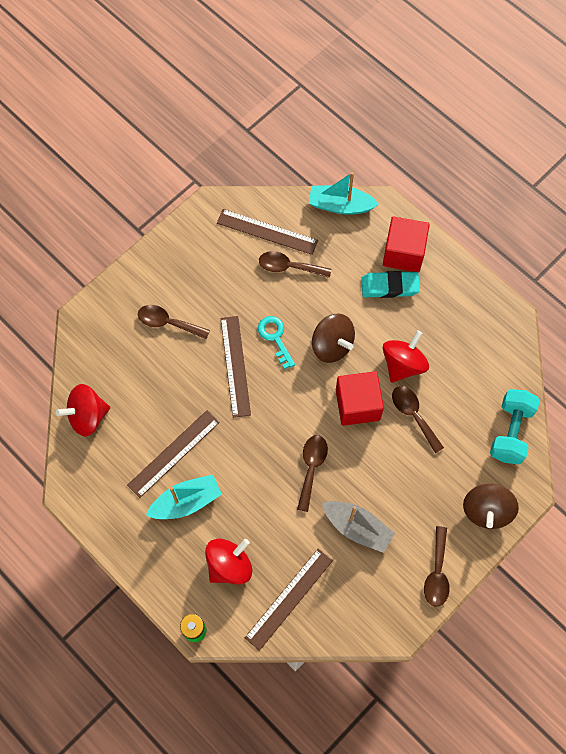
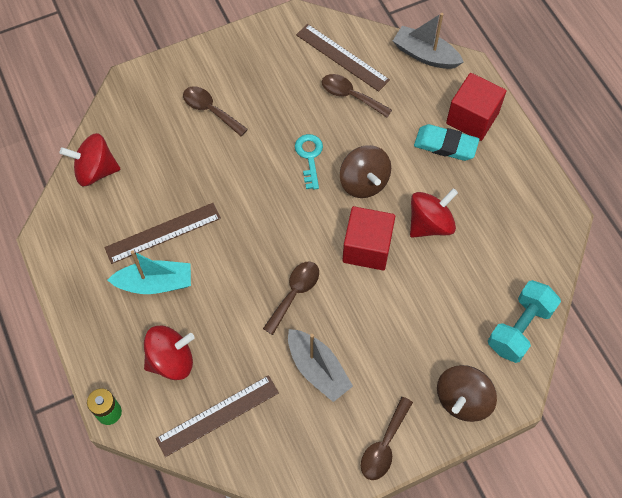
camera: 20 degrees right, 5 degrees down
brown ruler [221,316,251,418] -> none
turquoise boat [309,172,379,215] -> grey boat [393,13,464,69]
brown spoon [392,386,444,453] -> none

